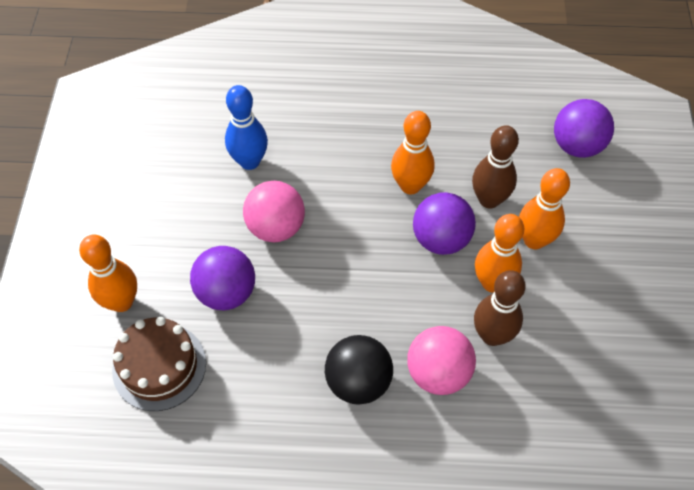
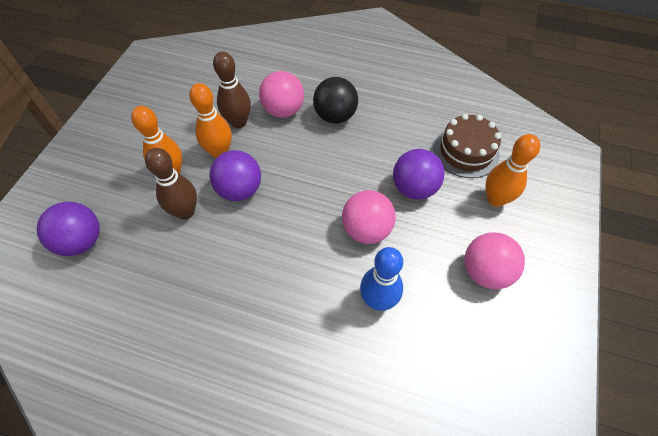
camera: 165 degrees left, 0 degrees up
orange bowling pin [391,111,434,194] -> none
none -> pink ball [465,232,525,289]

